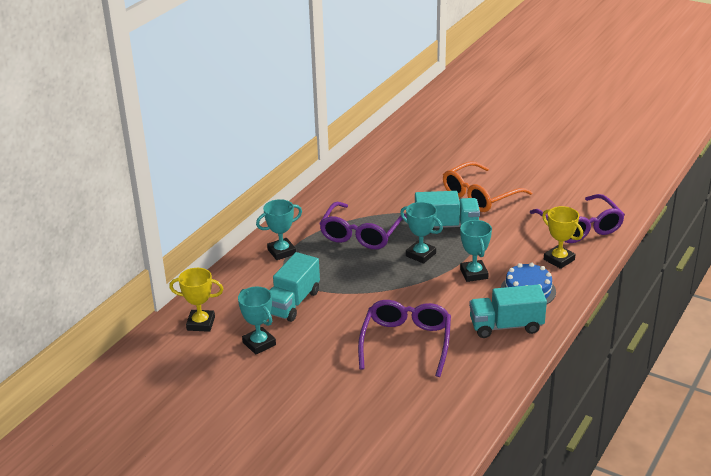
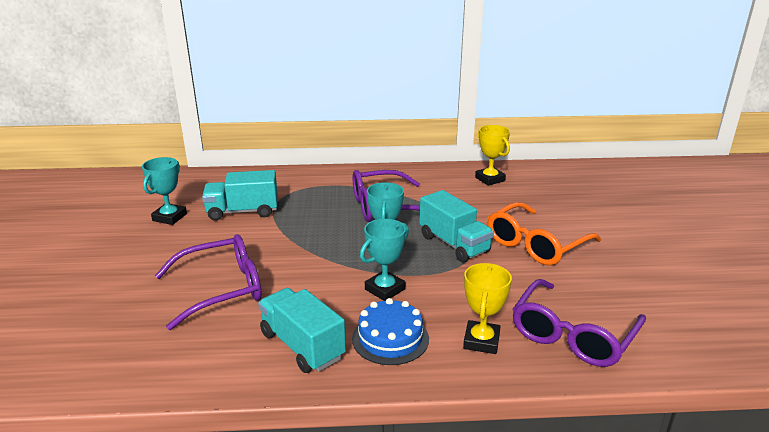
camera: 55 degrees right, 5 degrees down
yellow trophy [169,268,224,332] -> yellow trophy moved to [475,125,510,186]
turquoise trophy [256,199,302,260] -> none
orange glasses [443,161,532,212] -> orange glasses turned 60 degrees counterclockwise [488,202,601,265]

